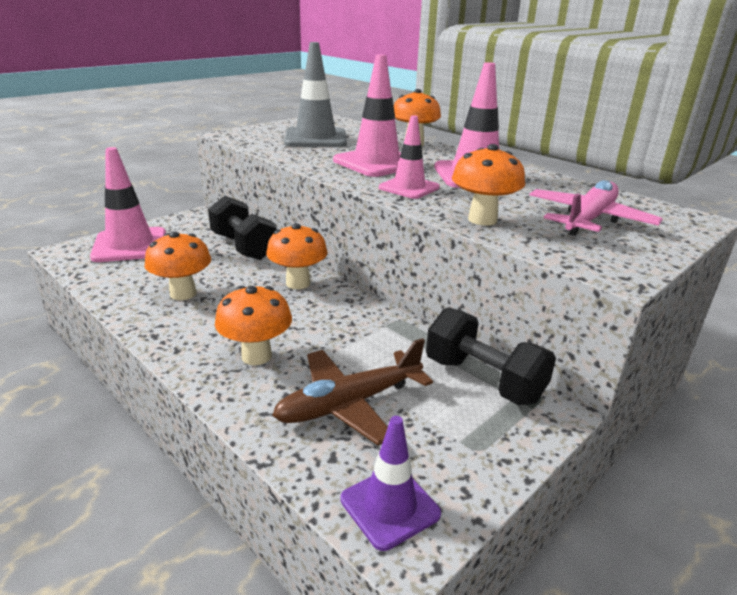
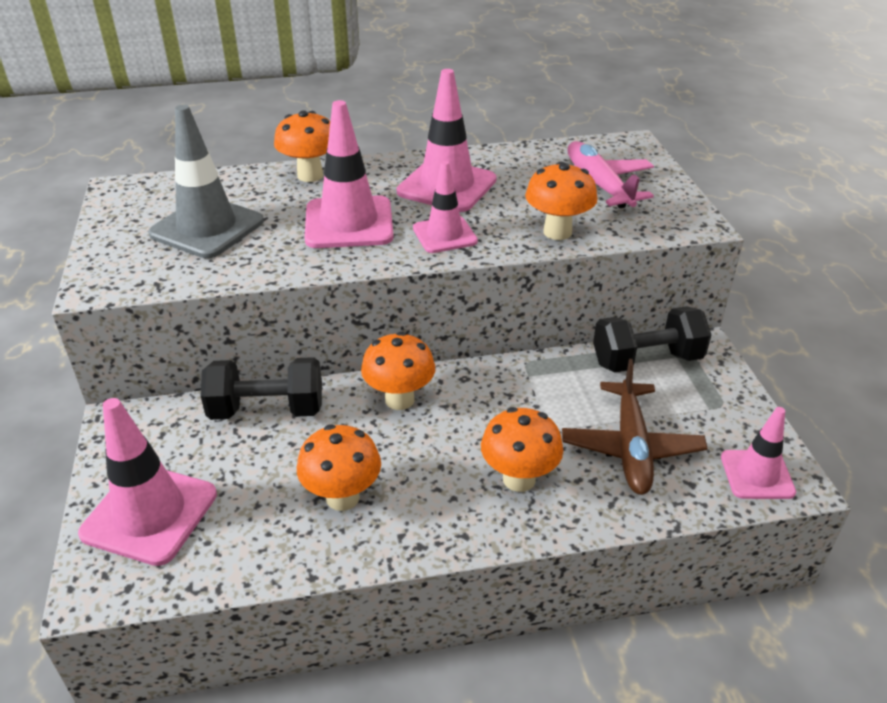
camera: 55 degrees left, 10 degrees up
purple traffic cone [341,416,441,551] -> pink traffic cone [721,407,796,499]

